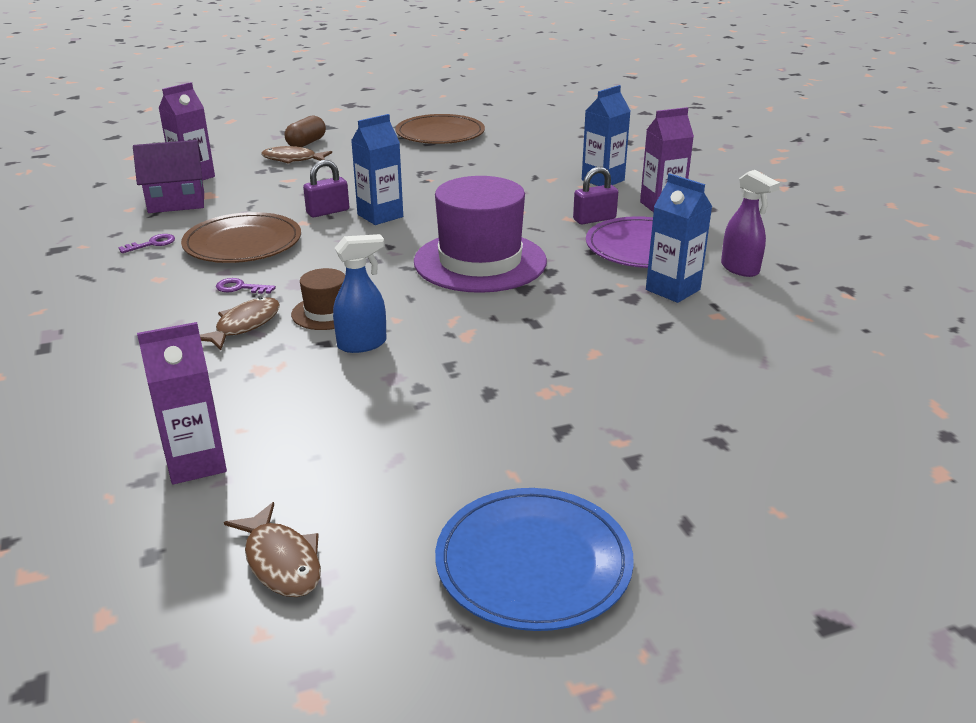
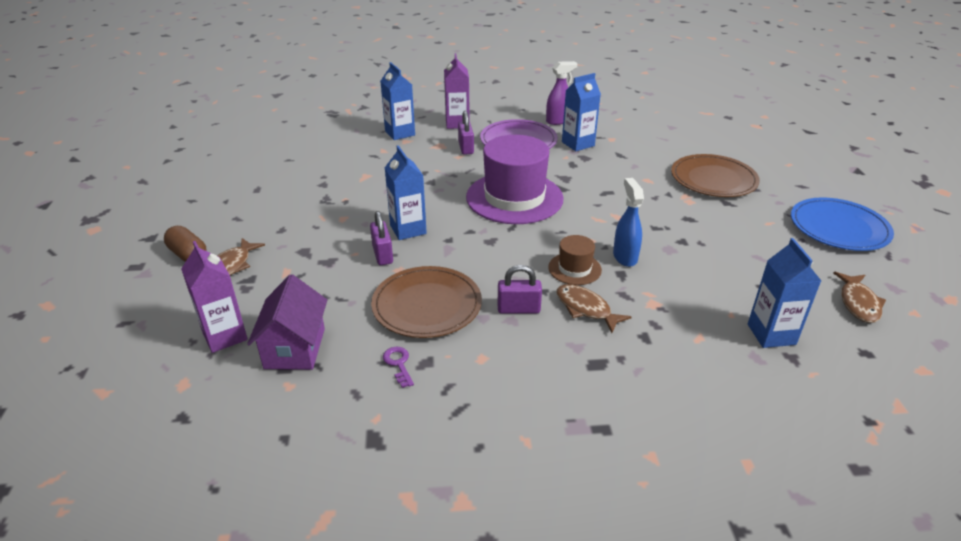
camera: 75 degrees left, 5 degrees up
purple carton [137,322,227,484] -> blue carton [748,238,821,348]
purple key [216,278,276,294] -> purple padlock [498,265,542,314]
brown fish [224,502,321,597] -> brown fish turned 120 degrees clockwise [833,272,886,323]
brown plate [395,114,485,144] -> brown plate moved to [671,154,760,197]

